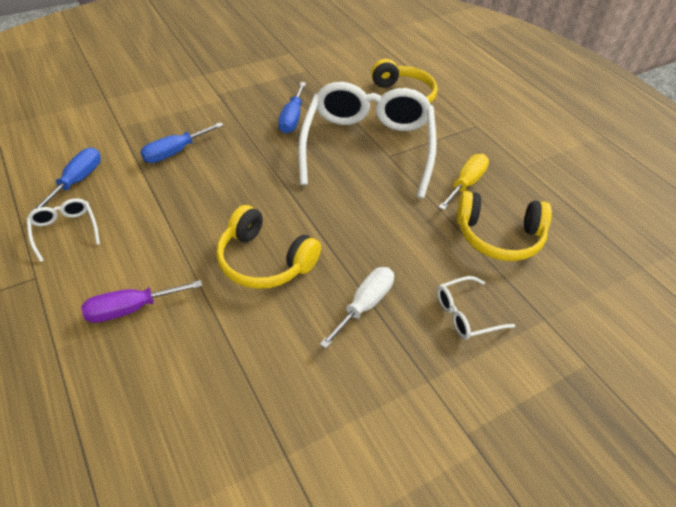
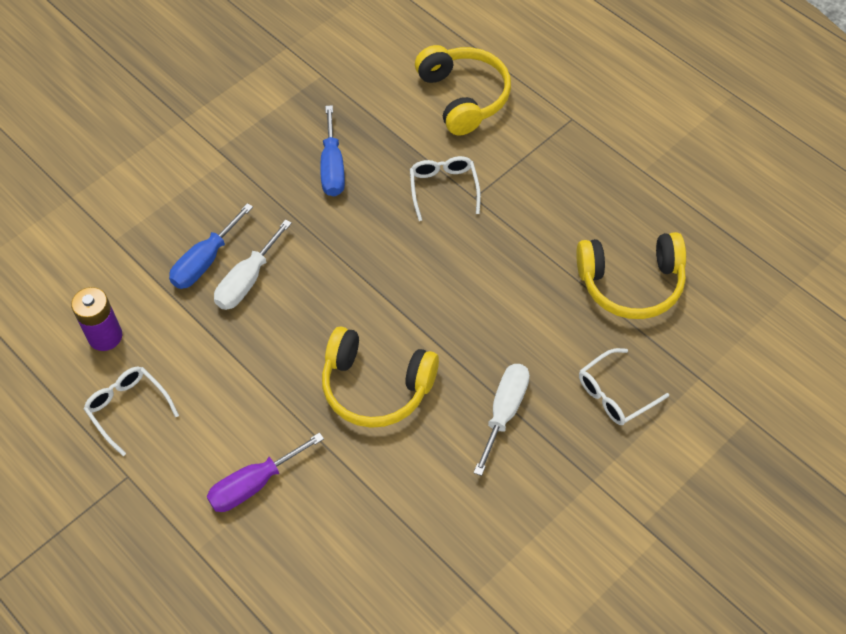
camera: 10 degrees left, 10 degrees up
blue screwdriver [32,148,101,211] -> purple battery [71,287,122,351]
white glasses [298,82,437,198] -> white glasses [410,156,481,221], size x0.41
yellow screwdriver [438,154,489,210] -> none
none -> white screwdriver [214,219,292,310]

